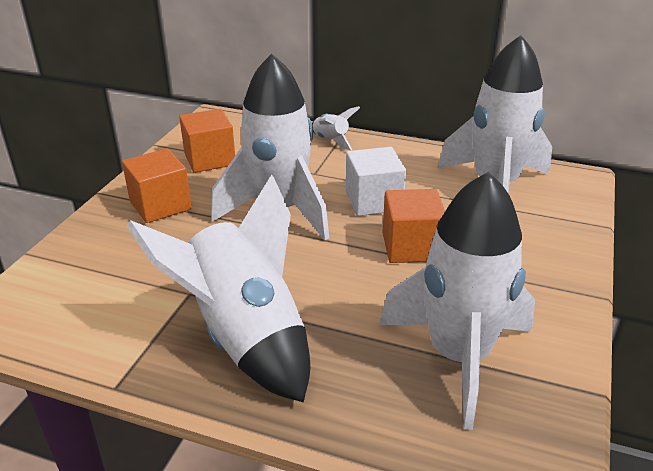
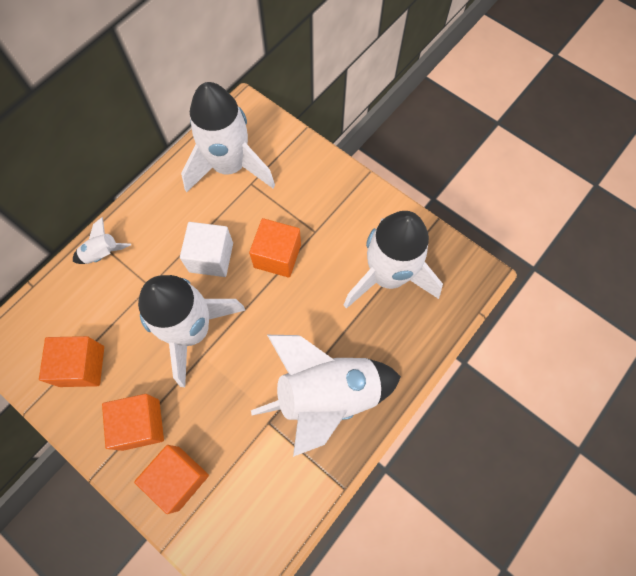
camera: 70 degrees left, 35 degrees up
none -> orange cube [134,445,209,514]

